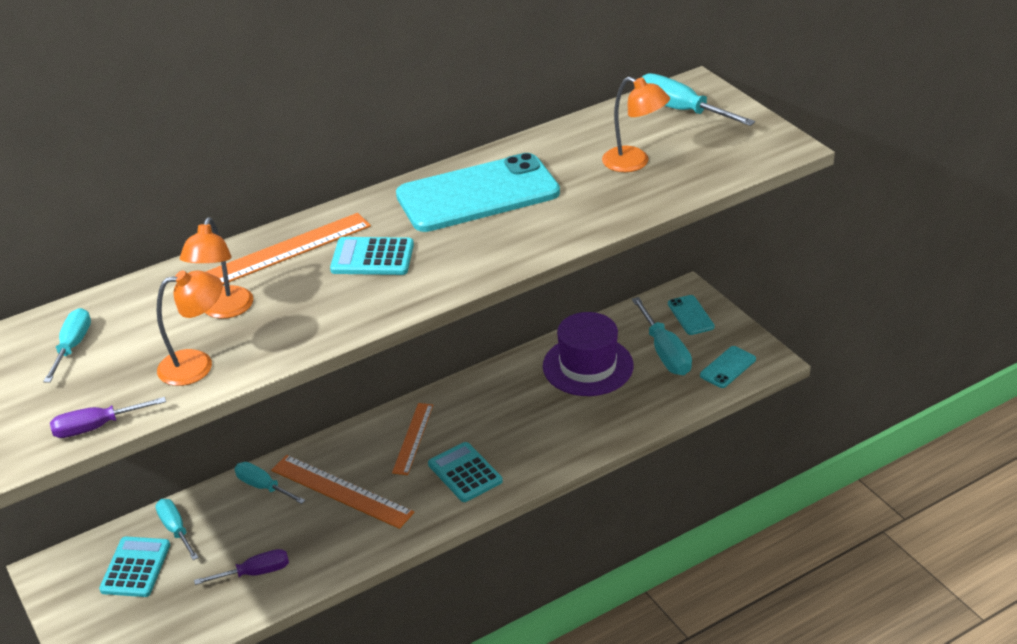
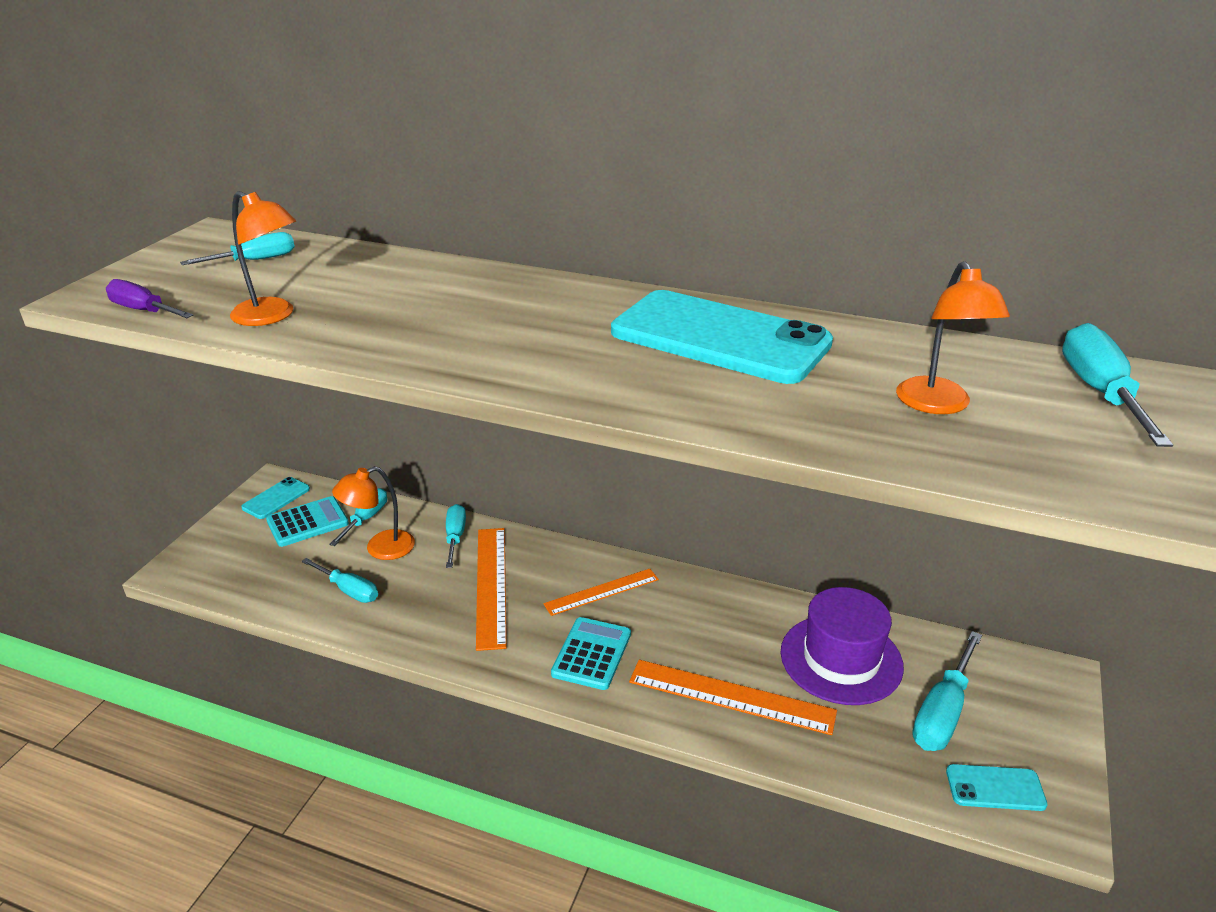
camera: 50 degrees right, 5 degrees down
orange lamp [180,217,253,319] -> orange lamp moved to [332,466,415,560]
purple screwdriver [194,549,289,585] -> turquoise screwdriver [301,558,378,603]
orange ruler [205,213,371,285] -> orange ruler moved to [629,660,837,735]
turquoise calculator [330,237,414,275] -> none
turquoise phone [668,295,715,335] -> turquoise phone moved to [241,477,310,519]

